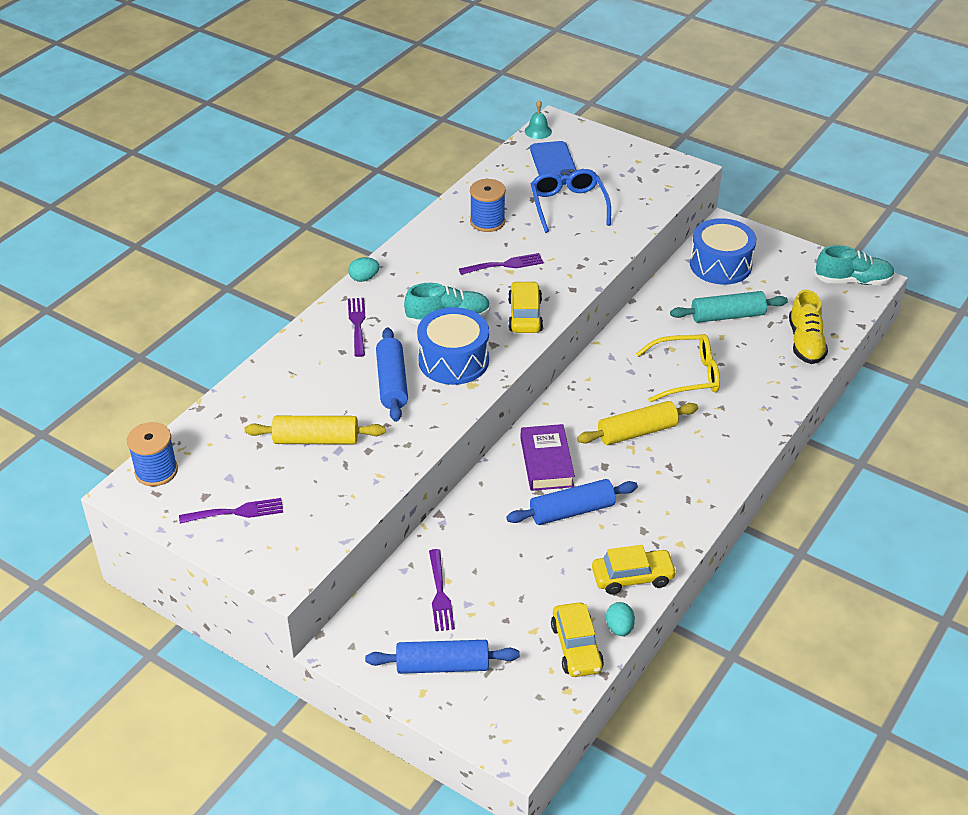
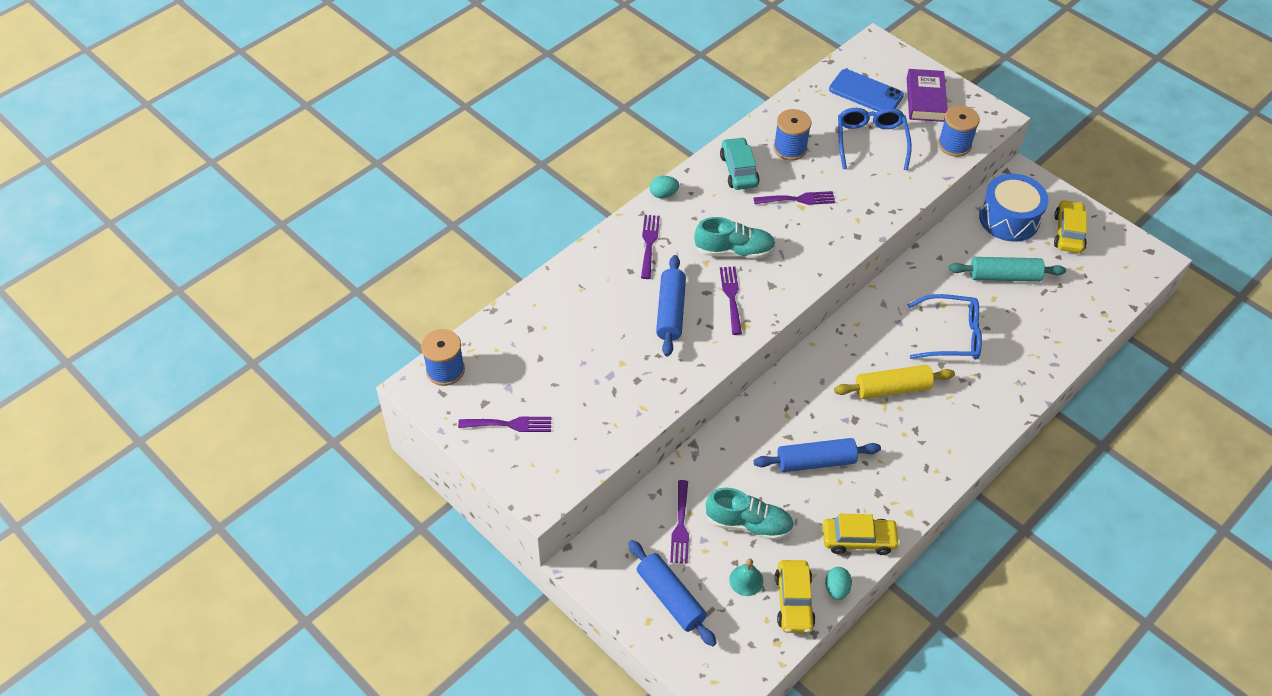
camera: 10 degrees right, 10 degrees up
yellow rolling pin [244,416,386,444] -> none
blue rolling pin [365,640,520,674] -> blue rolling pin turned 45 degrees clockwise [628,540,716,647]
blue drum [417,307,489,385] -> purple fork [720,267,742,335]
yellow car [508,281,543,333] -> yellow car moved to [1054,200,1087,253]
purple book [520,424,575,491] -> purple book moved to [907,69,948,122]
turquoise bell [525,100,552,139] -> turquoise bell moved to [729,559,763,596]
blue phone [530,141,577,185] -> blue phone turned 60 degrees counterclockwise [829,69,904,112]
yellow glasses [636,334,720,402] -> blue glasses [908,294,982,360]
yellow shoe [789,289,828,364] -> none
turquoise shoe [815,245,895,285] -> turquoise shoe moved to [705,488,794,541]
none -> turquoise car [720,137,760,190]
none -> blue spool [938,105,980,157]

